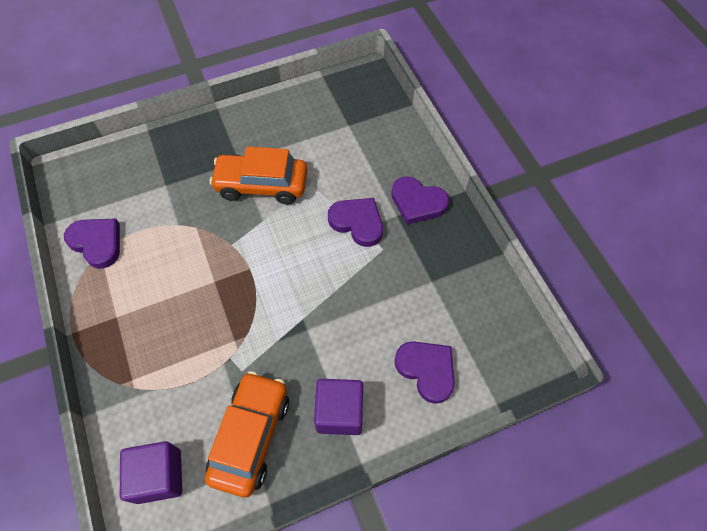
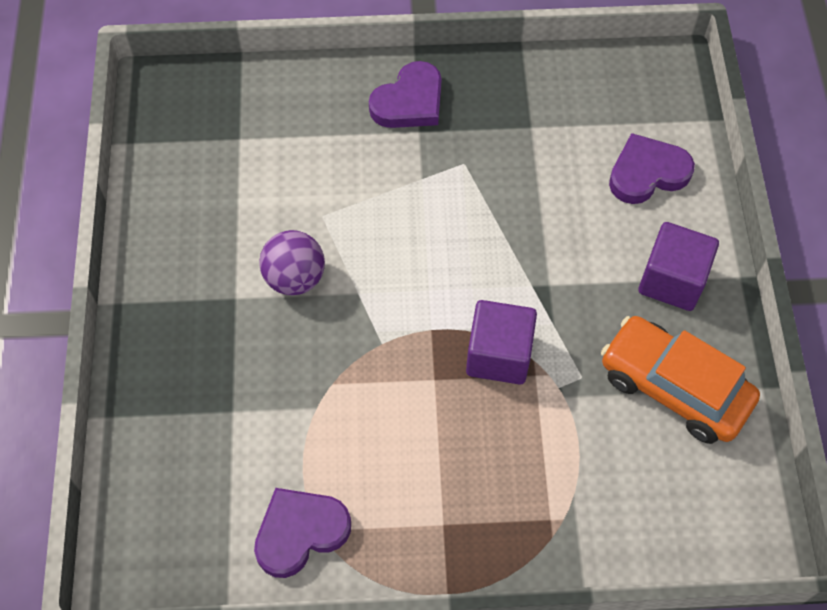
camera: 70 degrees left, 0 degrees up
purple cube [120,441,182,504] -> purple cube moved to [466,300,537,385]
orange car [209,147,308,204] -> purple ball [259,230,325,295]
purple heart [328,198,383,247] -> none

